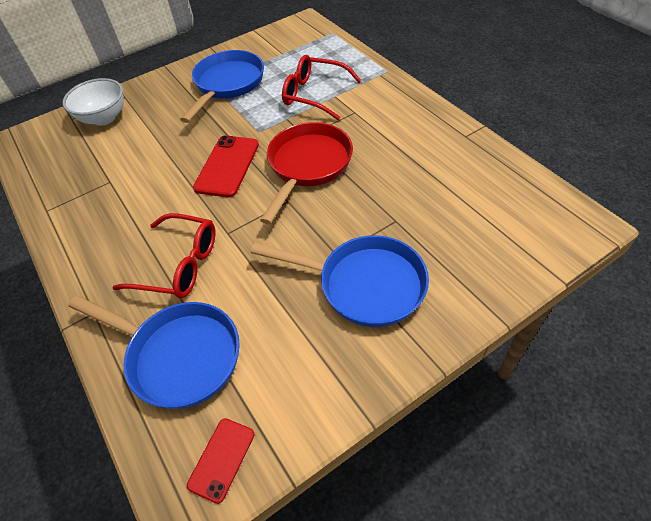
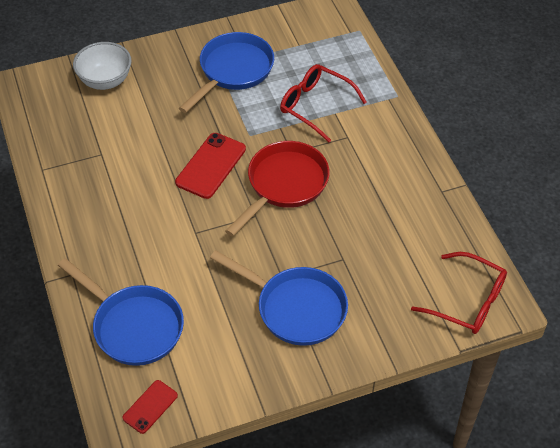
camera: 10 degrees right, 0 degrees up
red glasses [112,213,215,298] -> red glasses moved to [411,252,507,334]

